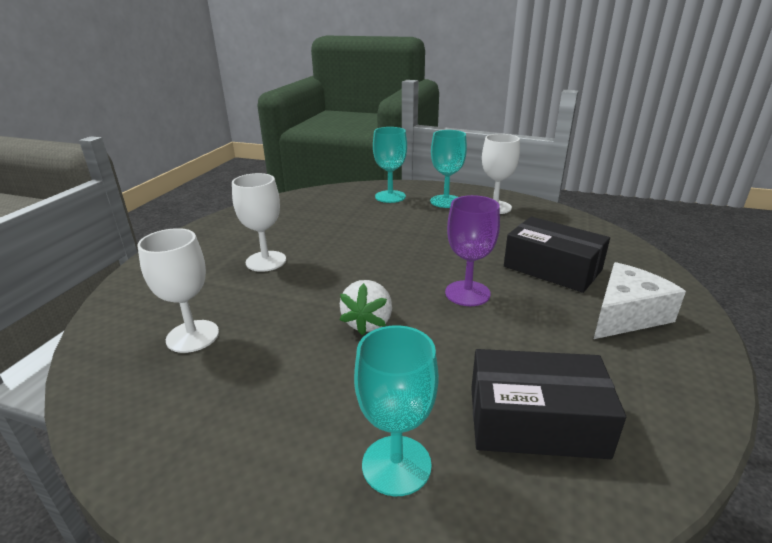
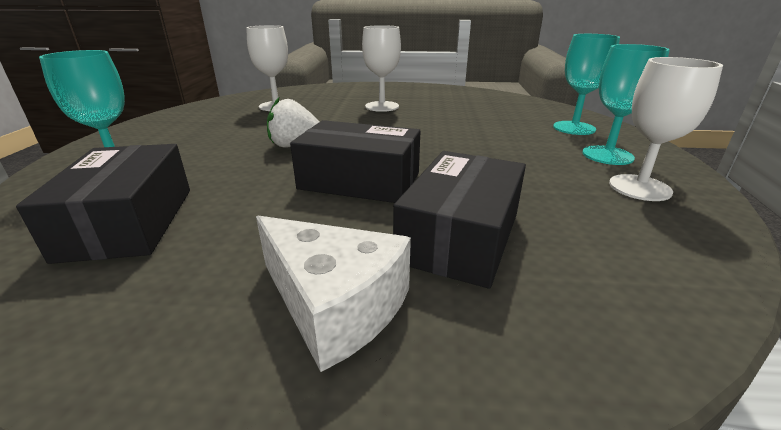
camera: 75 degrees right, 0 degrees up
purple goblet [445,195,500,306] -> black box [290,120,420,203]

